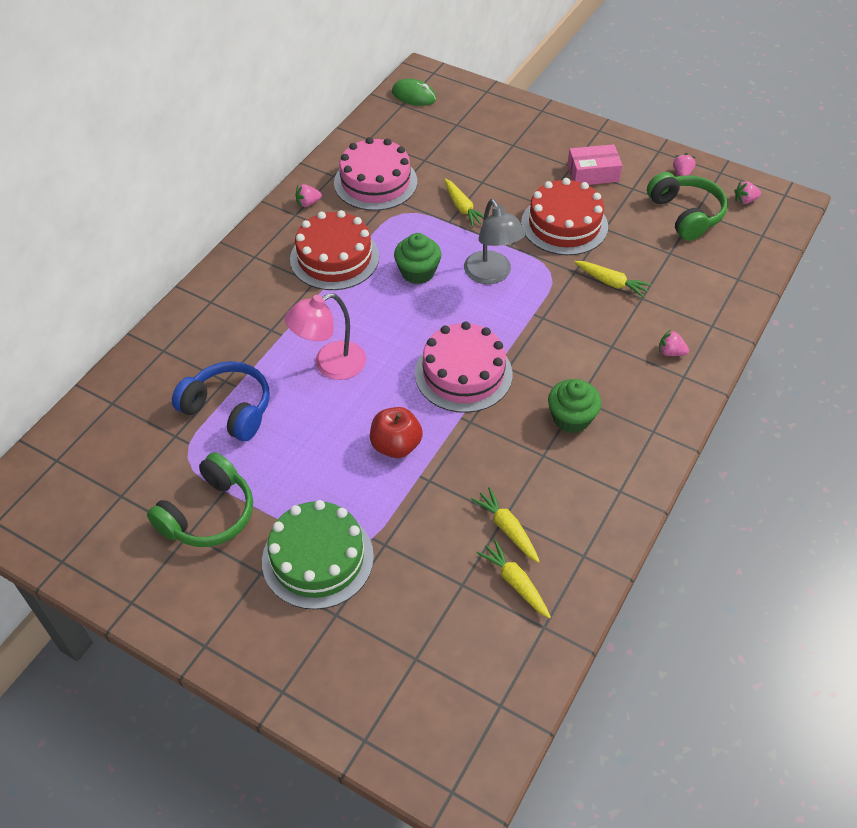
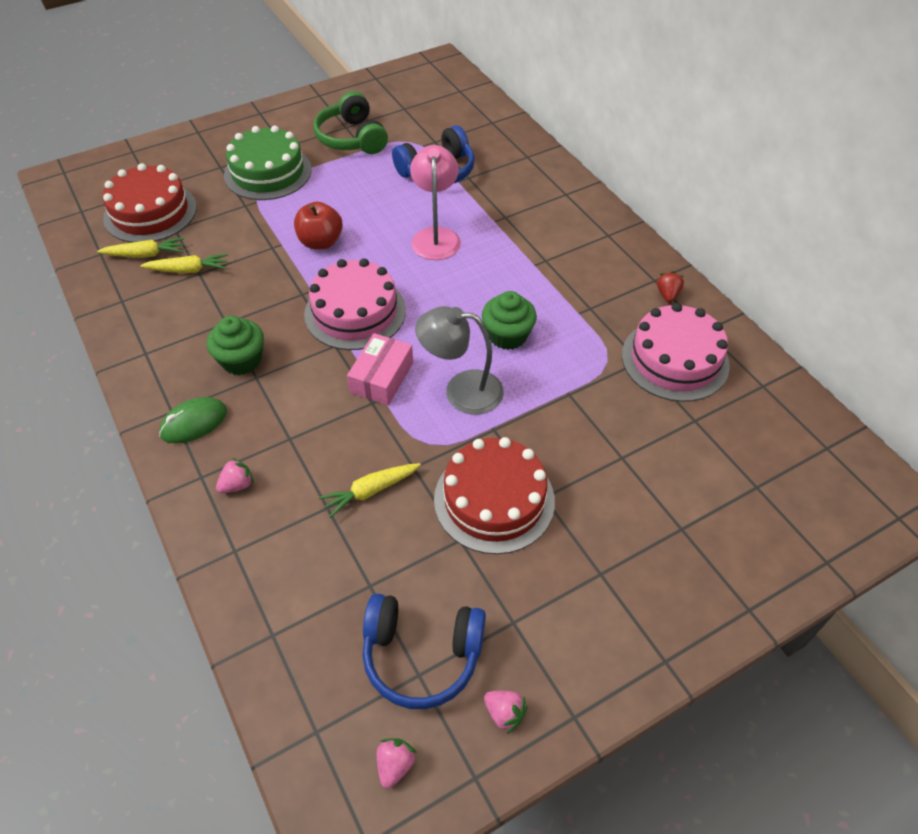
camera: 120 degrees right, 0 degrees up
red cake [290,210,379,290] -> red cake moved to [102,163,197,243]
pink strawberry [295,184,322,207] -> red strawberry [657,271,684,303]
green mouse [392,79,436,106] -> green mouse moved to [159,397,227,444]
yellow carrot [444,179,484,227] -> none
pink box [567,144,623,185] -> pink box moved to [347,333,413,405]
green headphones [647,172,728,241] -> blue headphones [363,593,486,709]

